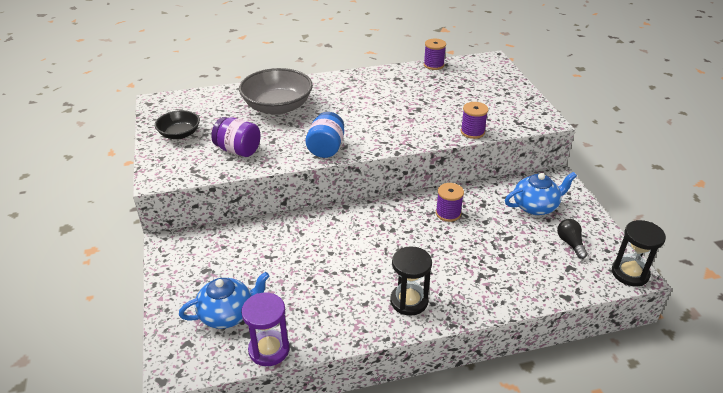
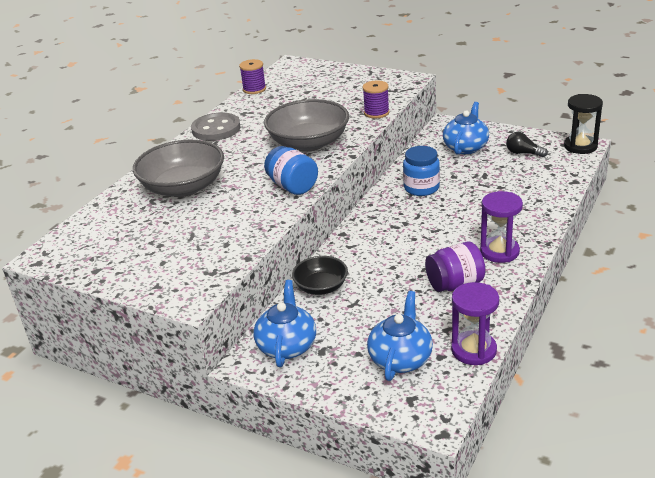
camera: 45 degrees left, 5 degrees down
black bowl [155,110,200,139] -> black bowl moved to [292,256,348,295]
purple jar [211,117,261,157] -> purple jar moved to [425,241,485,292]
black hourglass [390,246,432,316] -> purple hourglass [480,191,523,263]
purple spool [436,183,464,222] -> blue jar [403,146,440,196]
none -> grey button [191,113,241,141]
none -> blue teapot [253,280,316,367]
none -> grey bowl [264,99,349,152]

